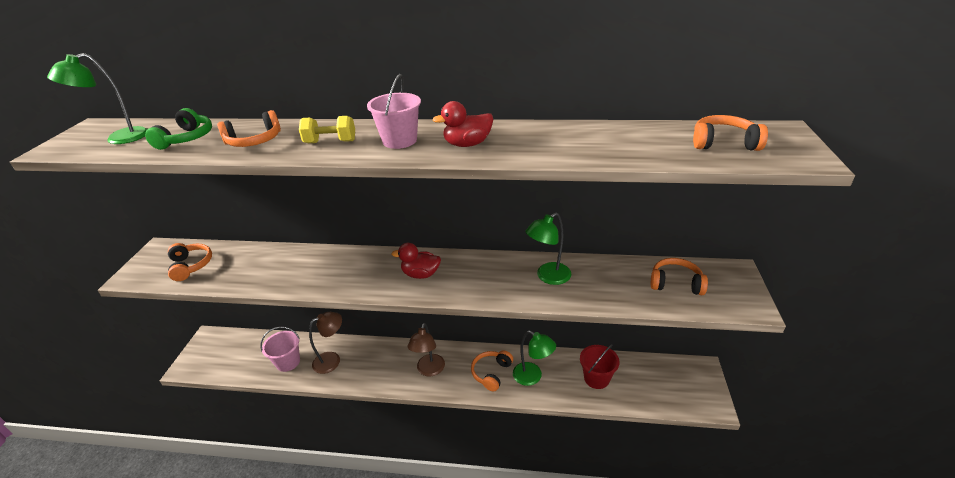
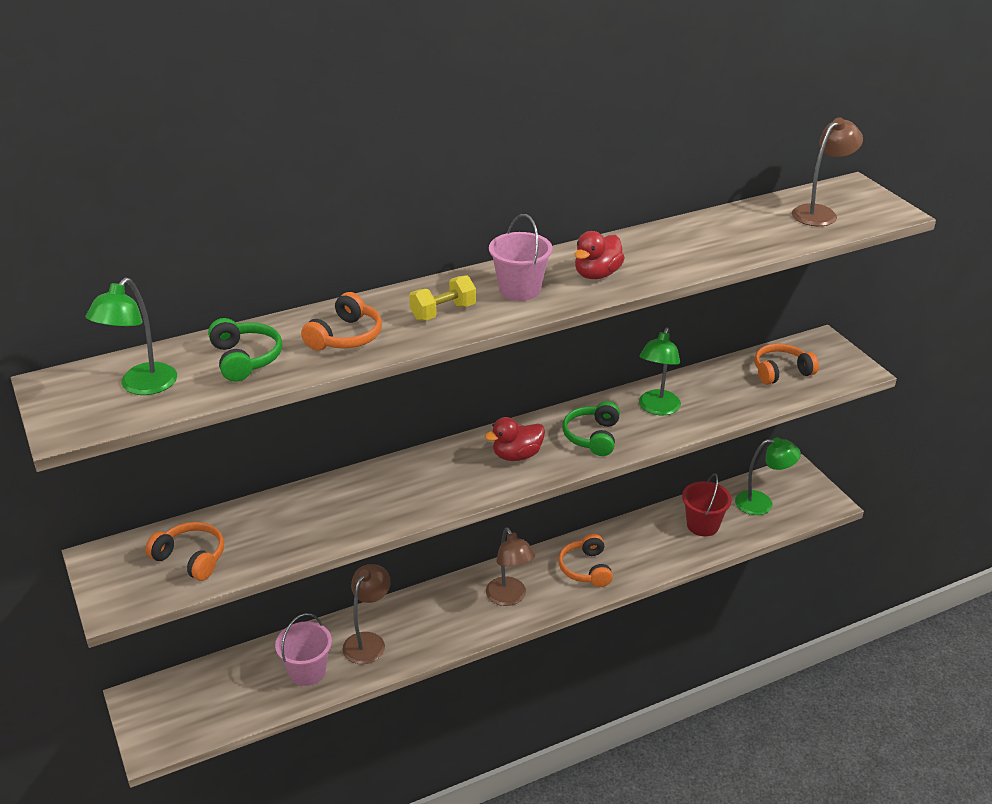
camera: 35 degrees left, 0 degrees up
green lamp [513,331,556,386] -> green lamp moved to [735,437,801,515]
orange headphones [693,115,768,151] -> brown lamp [792,117,863,226]
none -> green headphones [563,401,620,456]

